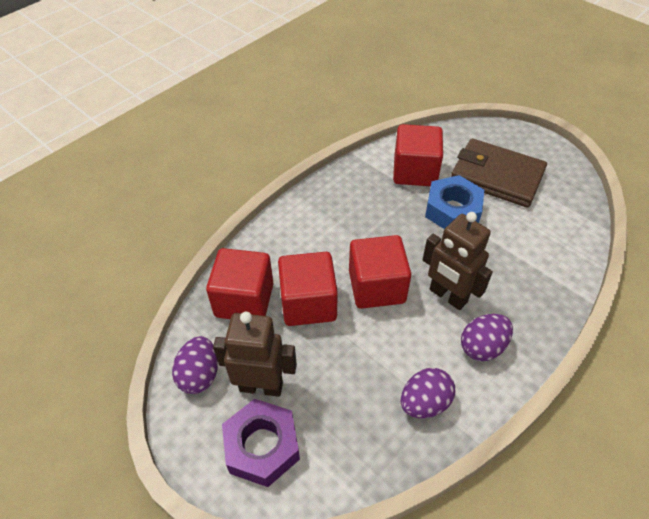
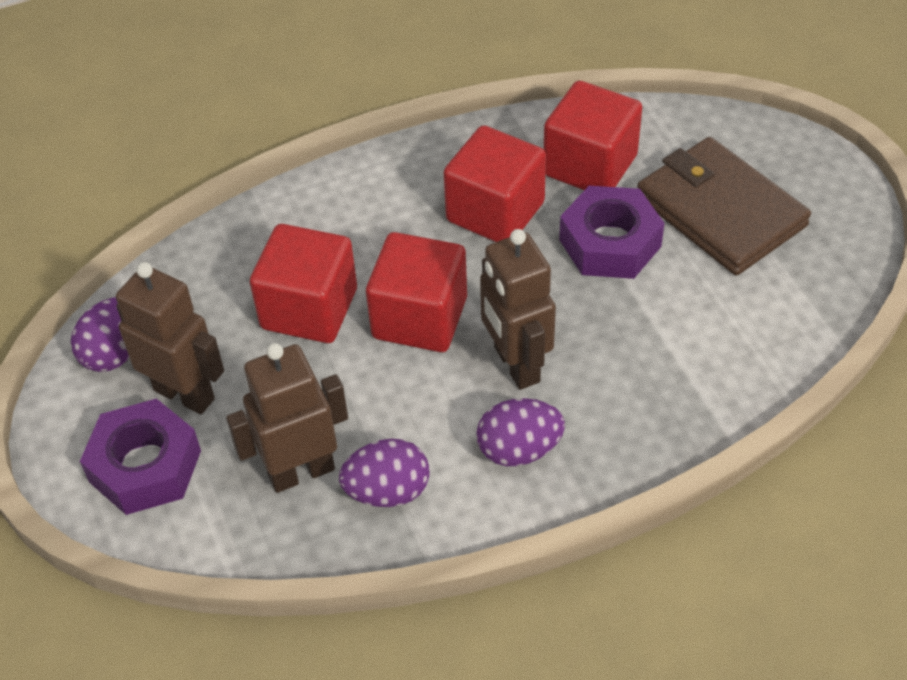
camera: 25 degrees right, 0 degrees up
red cube [206,248,273,319] -> red cube moved to [444,125,546,242]
blue nut [425,175,484,229] -> purple nut [559,186,664,279]
none -> brown robot [226,343,348,493]

